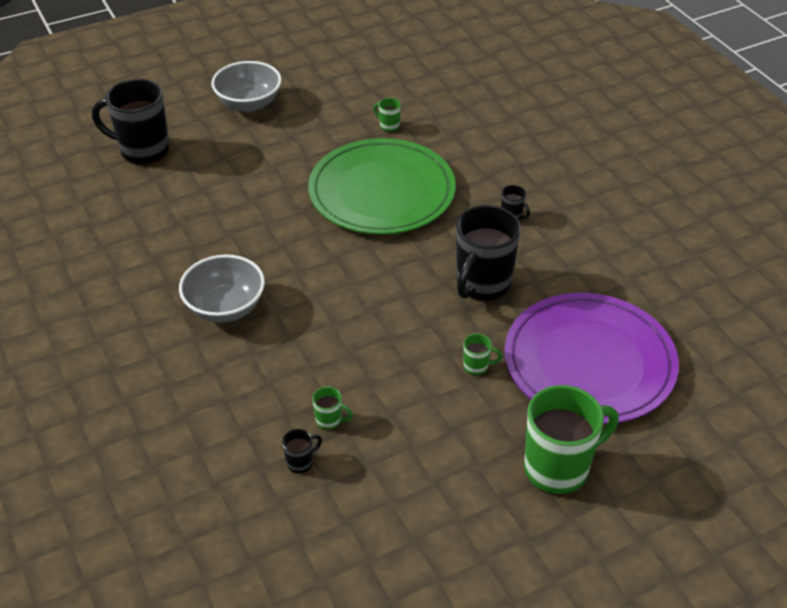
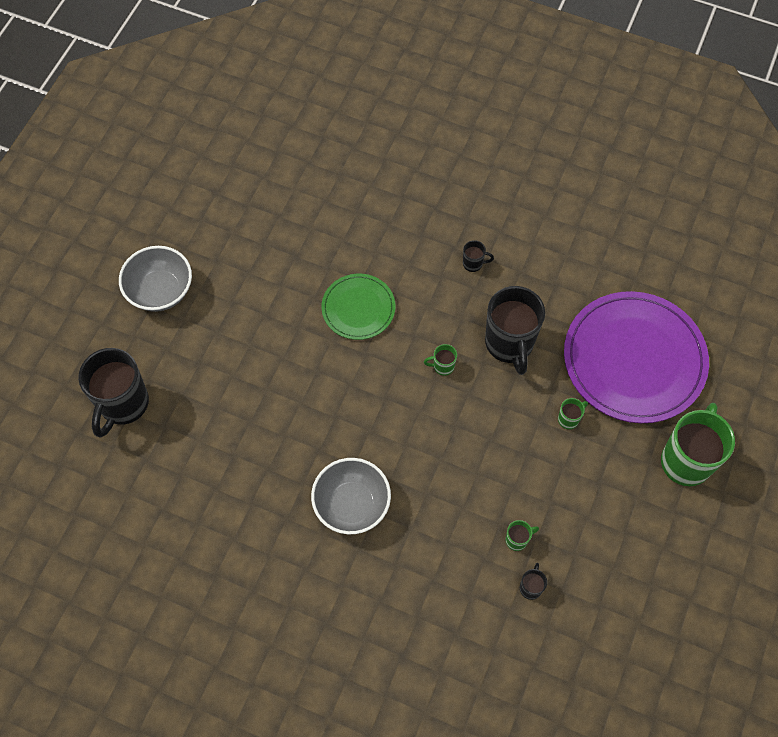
camera: 40 degrees left, 20 degrees up
black mug [92,79,169,165] -> black mug turned 45 degrees counterclockwise [78,348,149,438]
green plate [308,138,456,235] -> green plate [321,274,395,340], size x0.53
green mug [373,98,401,132] -> green mug moved to [424,344,457,376]

